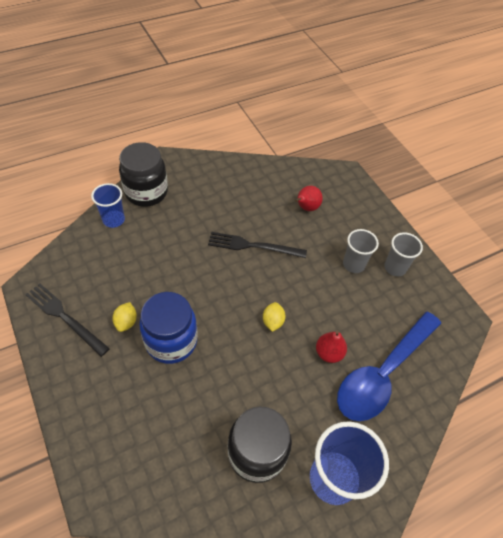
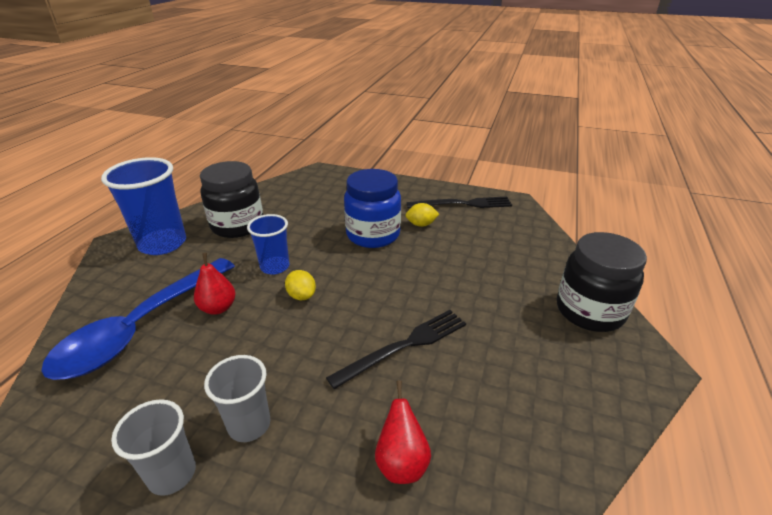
camera: 140 degrees right, 20 degrees down
blue cup [91,183,125,228] -> blue cup moved to [247,214,289,275]
yellow lemon [112,302,137,332] -> yellow lemon turned 60 degrees counterclockwise [405,203,439,227]
blue spoon [337,312,441,421] -> blue spoon turned 150 degrees counterclockwise [41,258,235,380]

